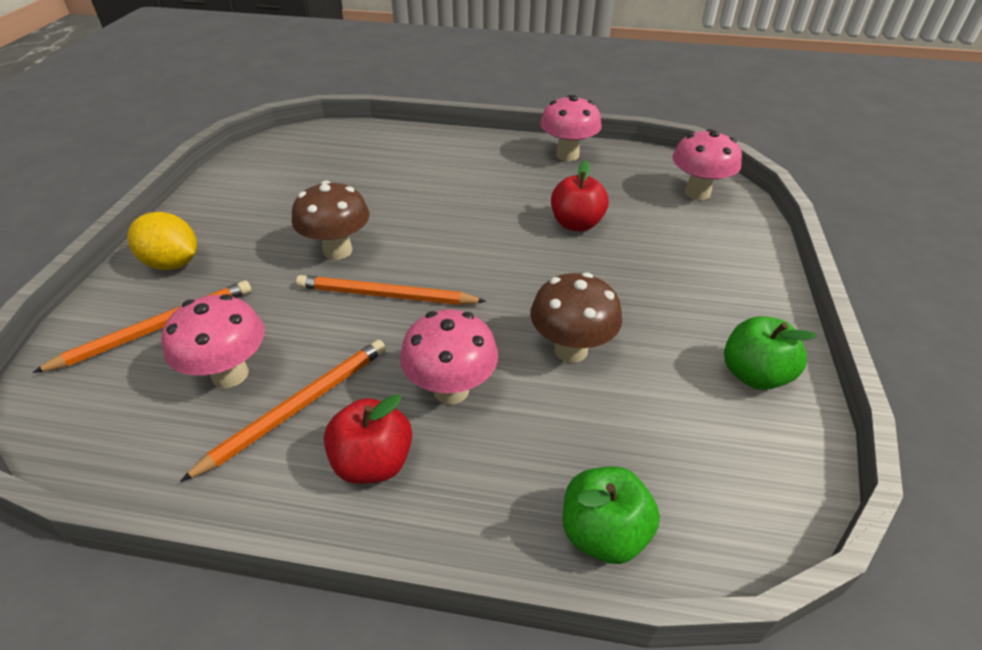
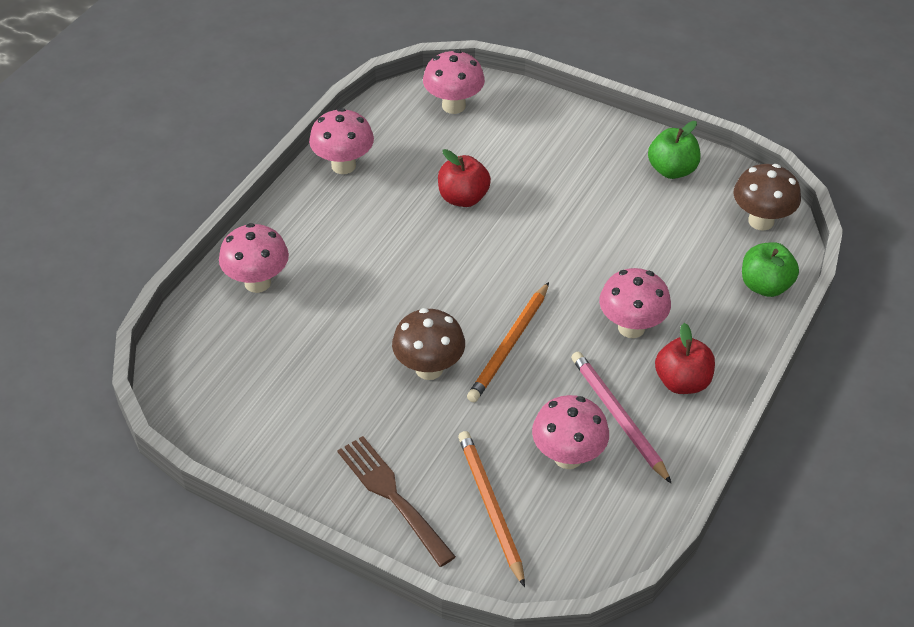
camera: 70 degrees left, 5 degrees up
yellow lemon [127,212,197,270] -> brown fork [337,436,456,567]
orange pencil [180,340,386,482] -> pink pencil [571,352,672,484]
brown mushroom [531,272,622,363] -> brown mushroom moved to [733,164,801,231]
none -> pink mushroom [219,223,289,293]

